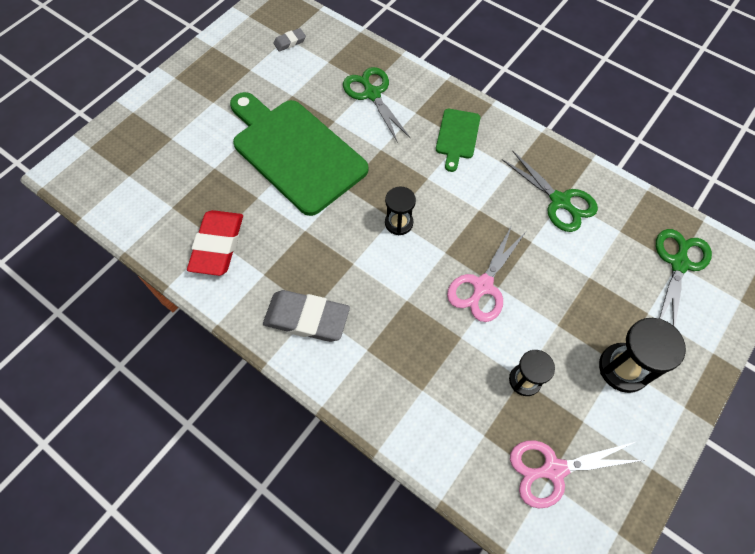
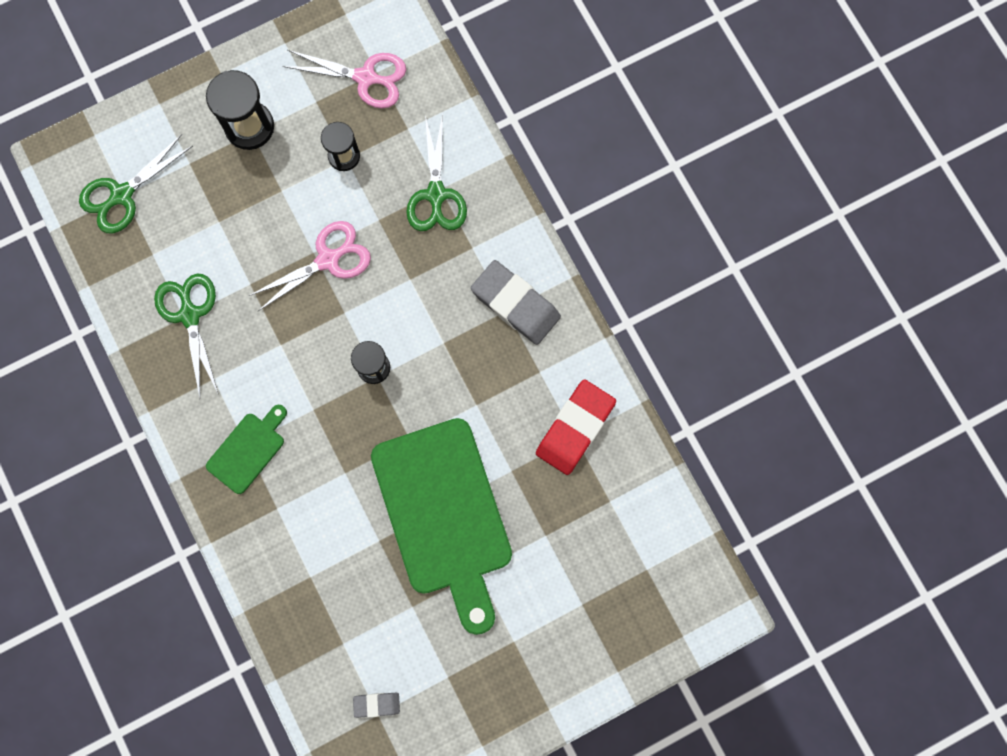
camera: 155 degrees left, 15 degrees up
green scissors [343,67,411,143] -> green scissors moved to [406,113,467,231]

